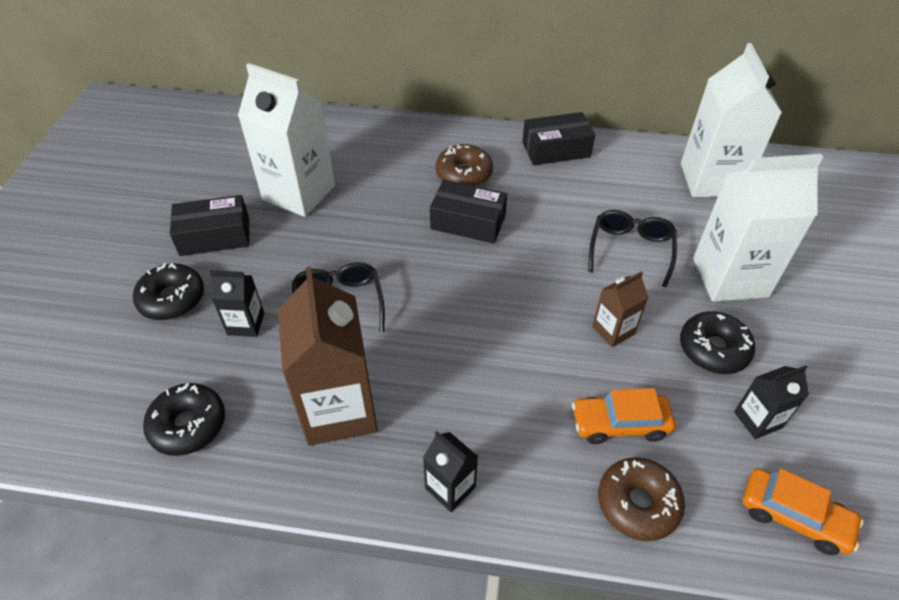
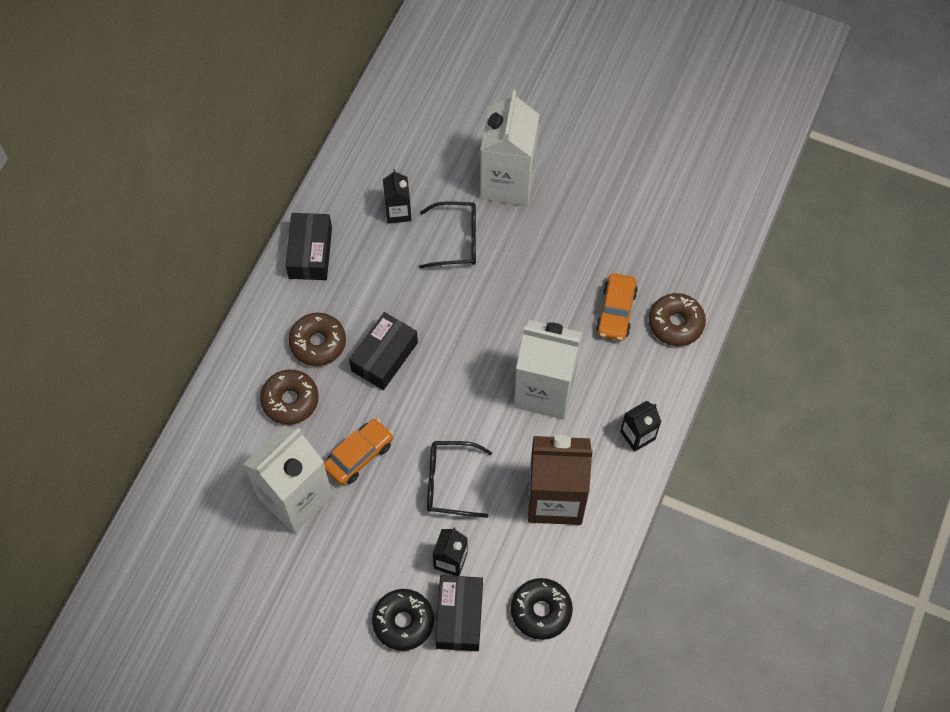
camera: 75 degrees left, 15 degrees up
black box [170,195,250,256] -> black box moved to [435,575,483,651]
black glasses [589,210,677,287] -> black glasses turned 150 degrees clockwise [419,201,476,269]
brown carton [592,271,649,347] -> none
black donut [680,311,755,374] -> none
white carton [681,43,782,197] -> white carton moved to [514,320,583,420]
black carton [734,365,809,439] -> black carton moved to [383,169,412,224]
orange car [742,468,863,555] -> orange car moved to [324,419,393,485]
none -> brown donut [260,370,319,425]

